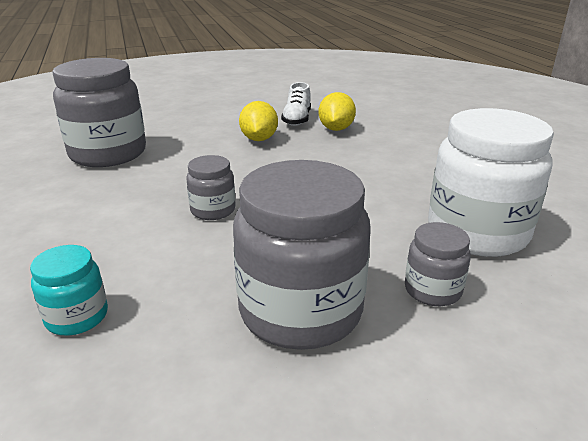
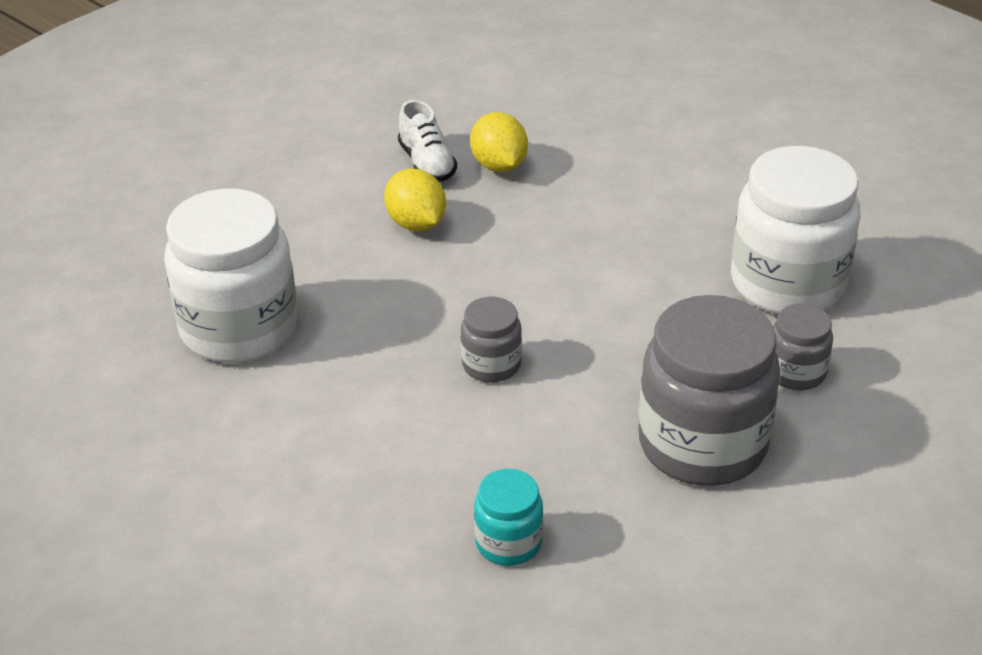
camera: 30 degrees left, 10 degrees up
grey jar [52,58,146,167] -> white jar [164,189,297,363]

